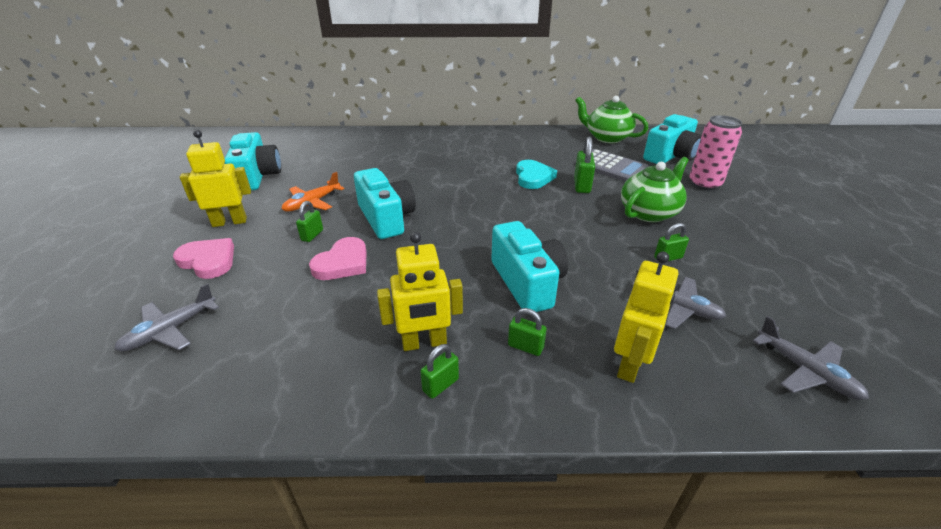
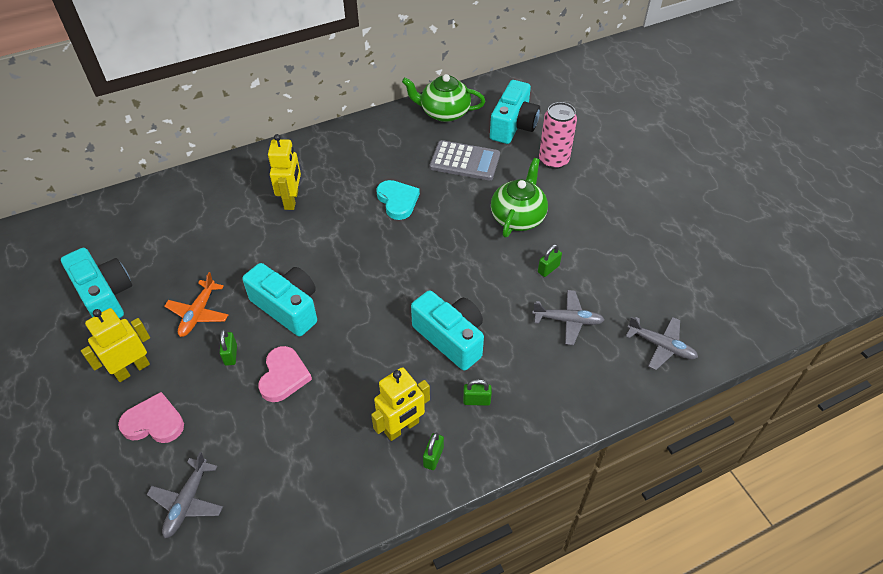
camera: 25 degrees left, 15 degrees up
green padlock [574,137,595,193] -> none
yellow robot [614,252,678,383] -> yellow robot moved to [268,134,301,210]

